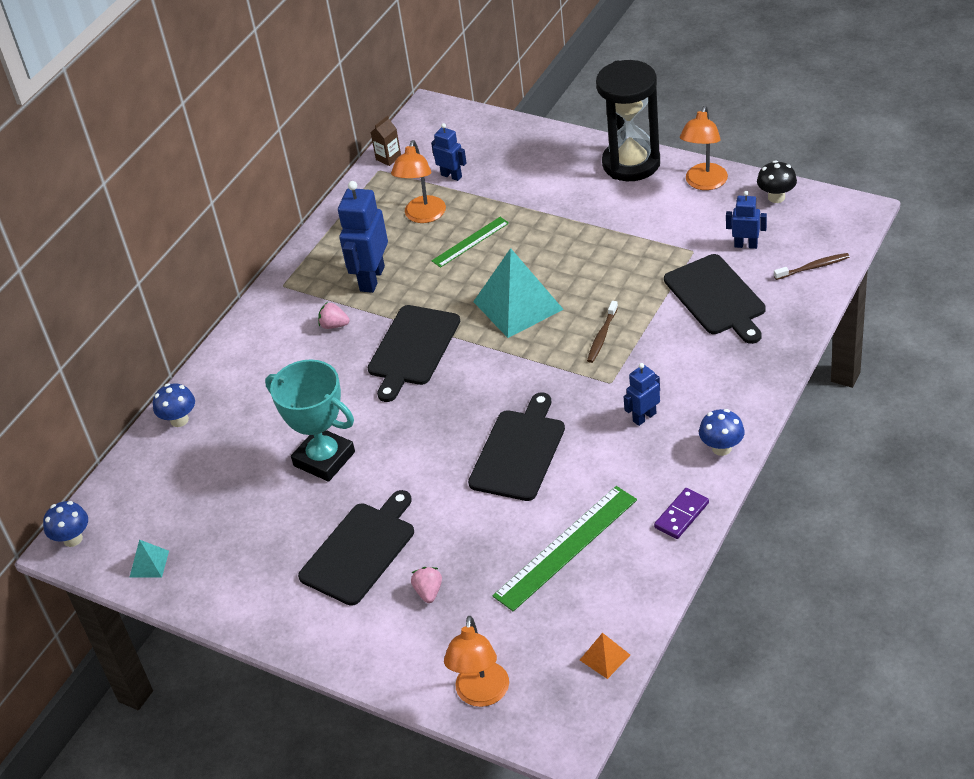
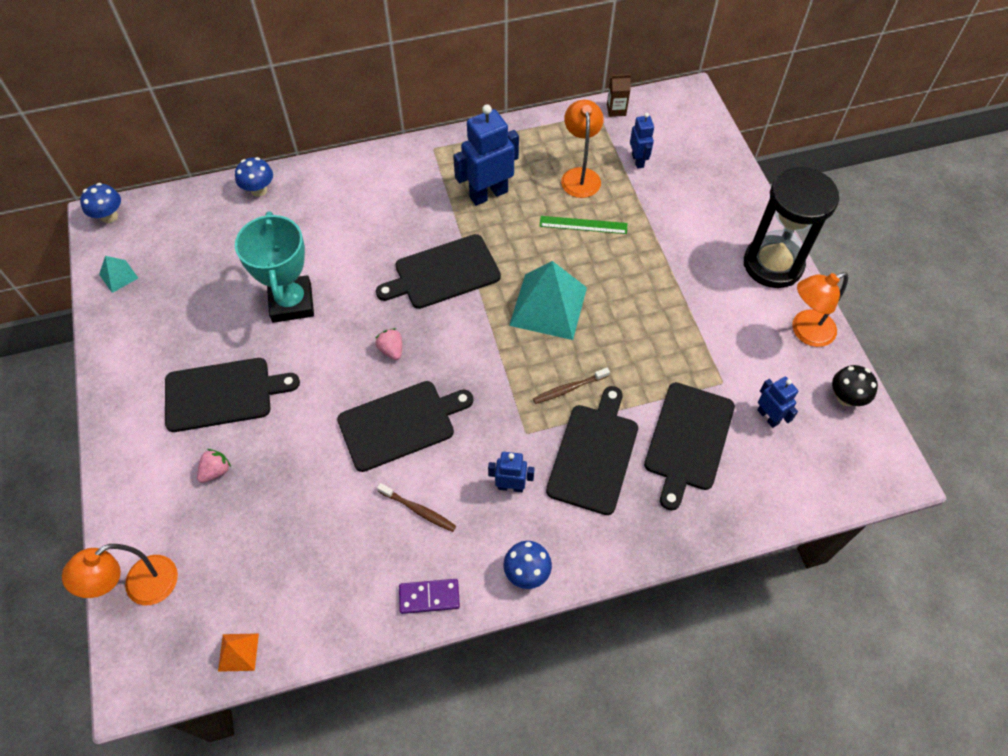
camera: 40 degrees right, 15 degrees up
pink strawberry [318,303,350,329] -> pink strawberry moved to [375,328,402,360]
orange lamp [391,140,446,223] -> orange lamp turned 120 degrees clockwise [561,100,604,198]
green ruler [493,486,637,611] -> none
brown toothbrush [774,253,850,280] -> brown toothbrush moved to [377,483,456,532]
none -> black cutting board [546,386,638,515]

